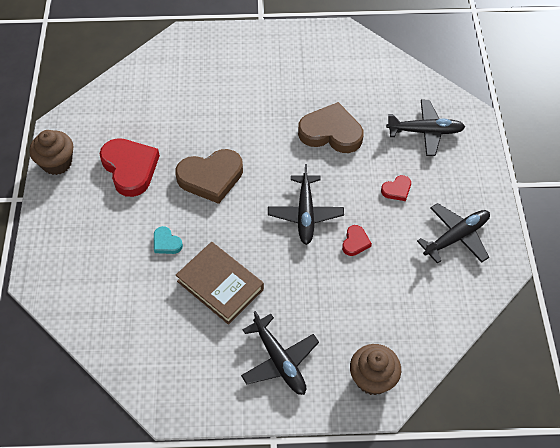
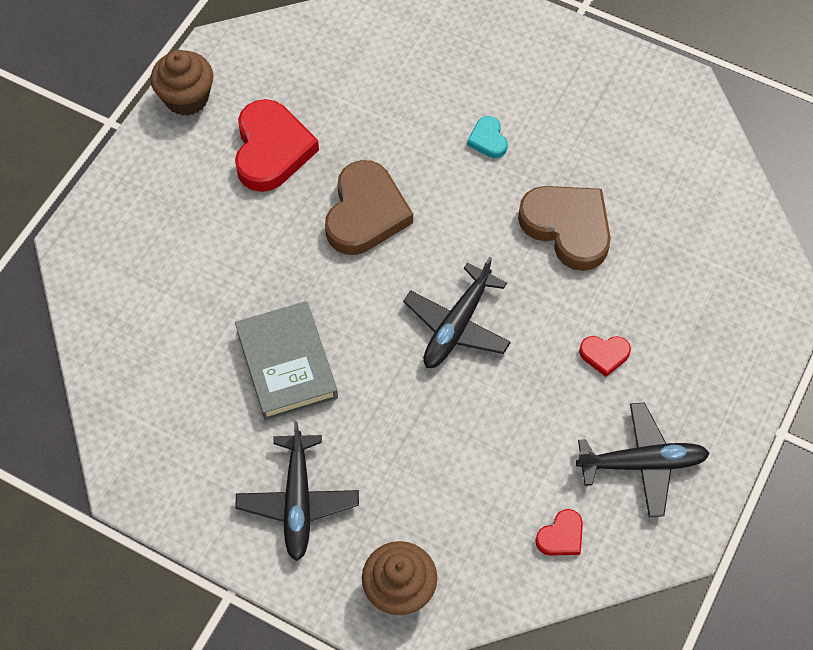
camera: 30 degrees right, 5 degrees up
turquoise heart [154,226,183,254] -> turquoise heart moved to [467,116,508,158]
brown heart [175,149,243,204] -> brown heart turned 90 degrees counterclockwise [325,160,413,255]
brown book [176,242,264,325] -> grey book [235,301,338,421]
red heart [342,225,372,256] -> red heart moved to [535,509,583,556]
black plane [386,100,465,156] -> none

